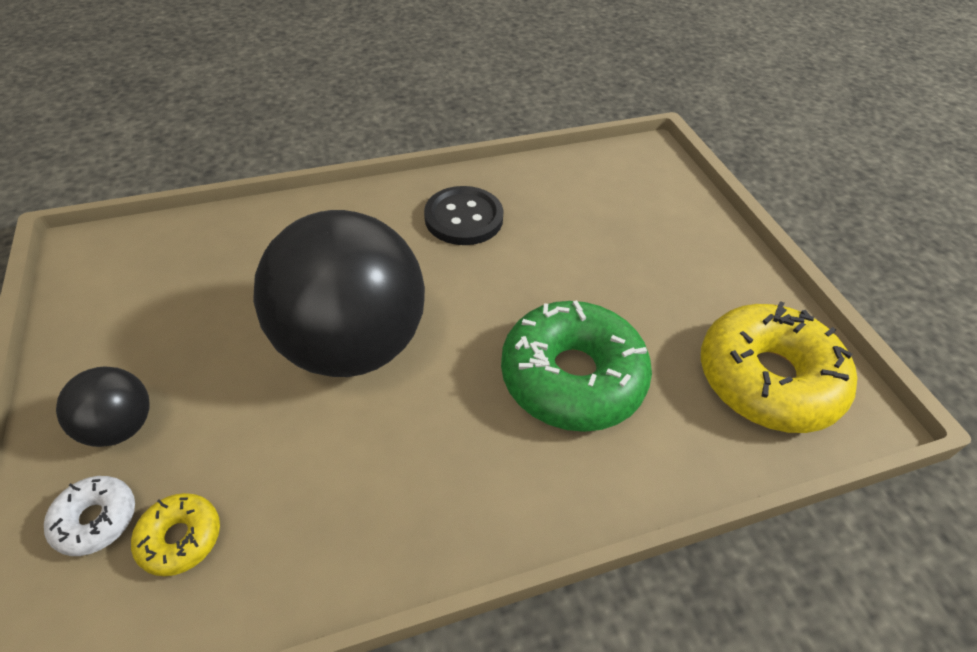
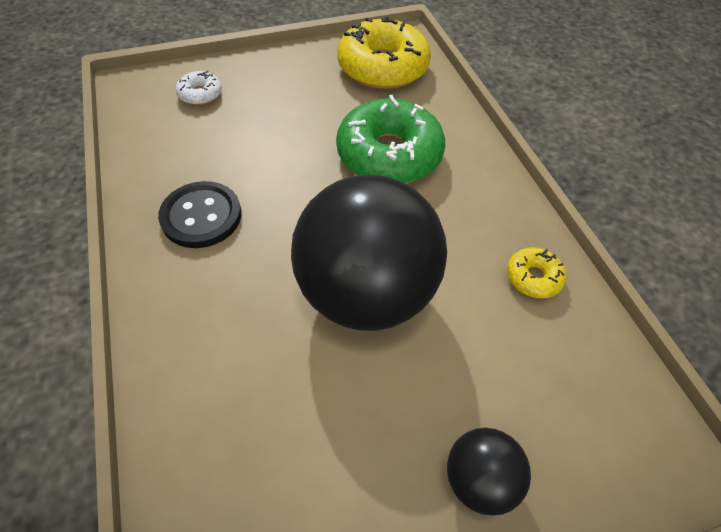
camera: 90 degrees left, 5 degrees up
white donut [44,476,135,556] -> white donut moved to [176,71,222,105]
yellow donut [131,493,220,576] -> yellow donut moved to [507,247,566,299]

